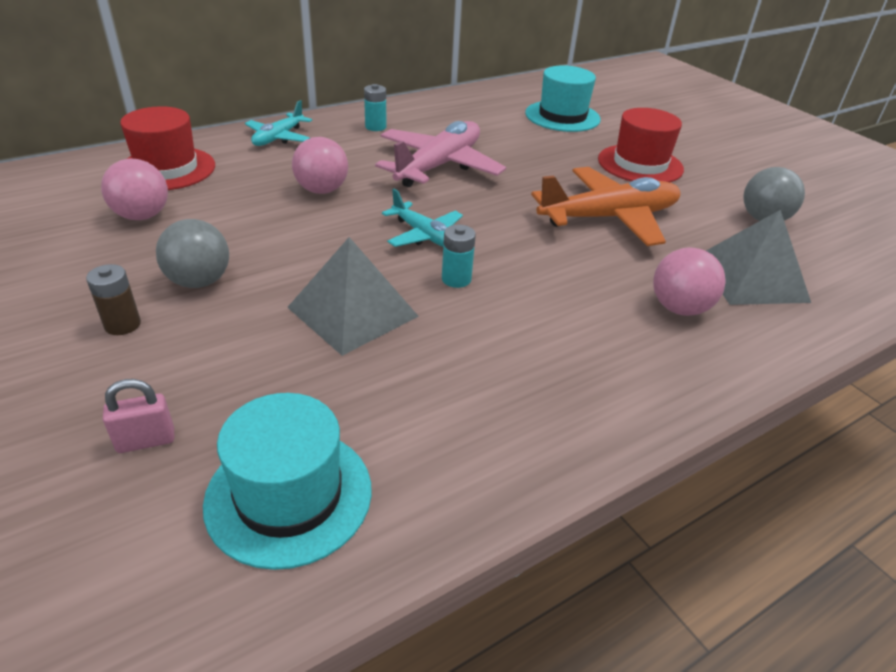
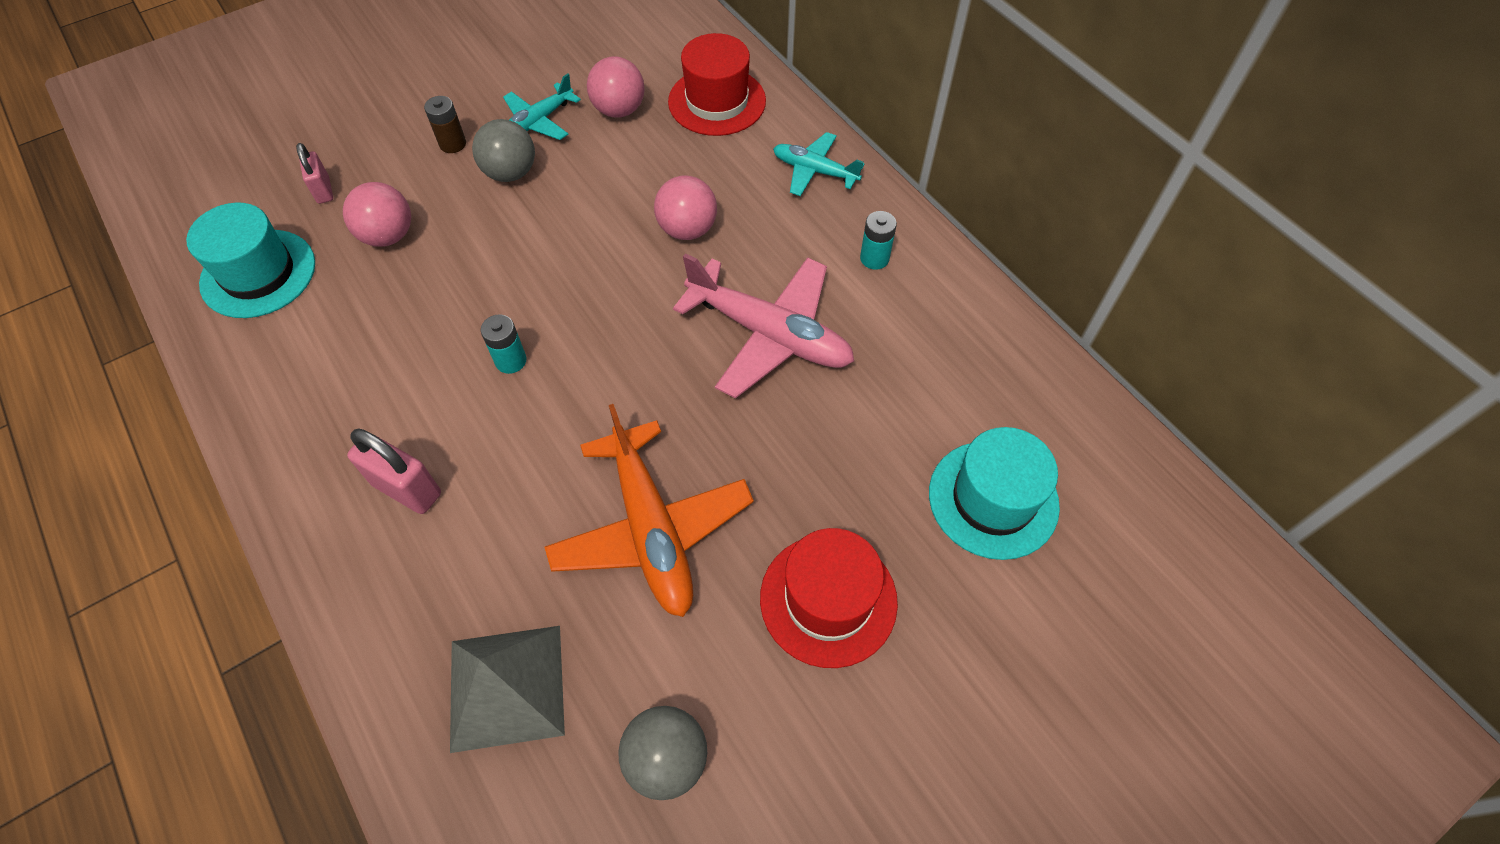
camera: 90 degrees right, 20 degrees up
grey pyramid [287,237,419,356] -> none
turquoise plane [382,189,463,247] -> turquoise plane moved to [503,73,581,140]
pink ball [653,247,726,316] -> pink ball moved to [343,182,411,247]
none -> pink padlock [347,429,441,514]

